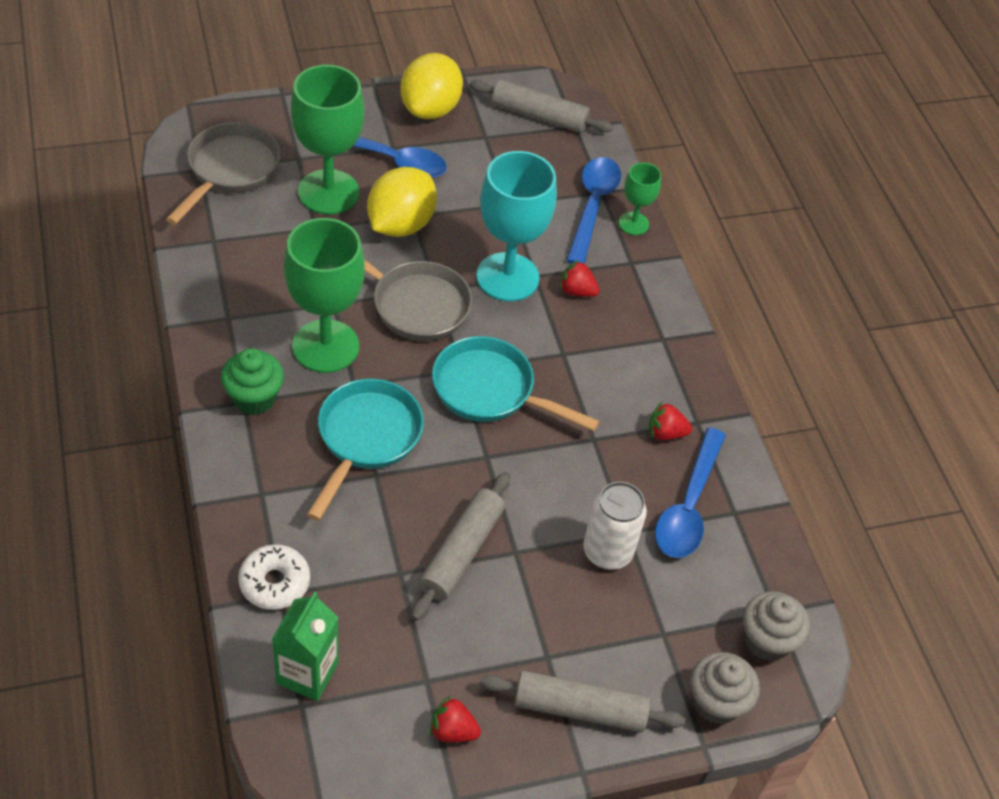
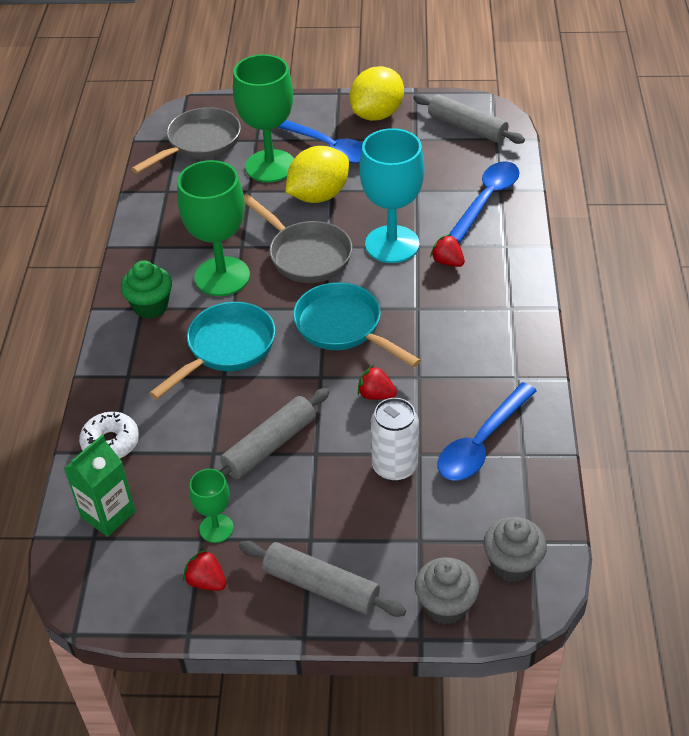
camera: 25 degrees right, 5 degrees down
green goblet [619,163,661,235] -> green goblet moved to [190,469,234,543]
red strawberry [649,402,692,440] -> red strawberry moved to [358,365,397,400]

